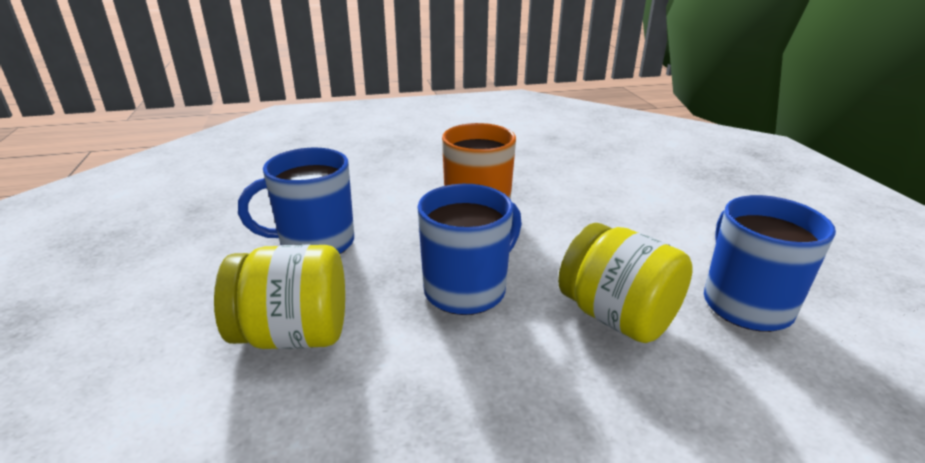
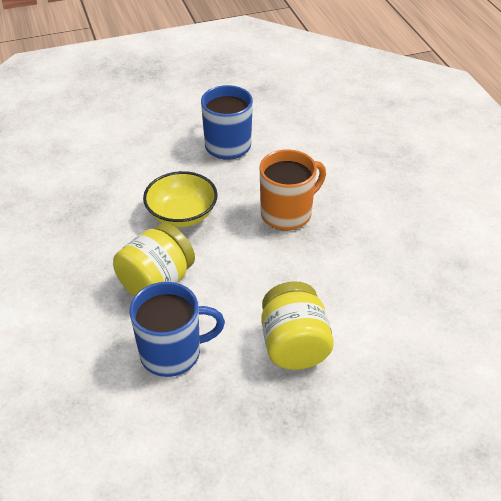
camera: 85 degrees right, 15 degrees up
yellow jar [214,244,345,349] -> yellow jar moved to [261,281,334,370]
blue mug [417,184,522,315] -> yellow bowl [143,171,218,227]

